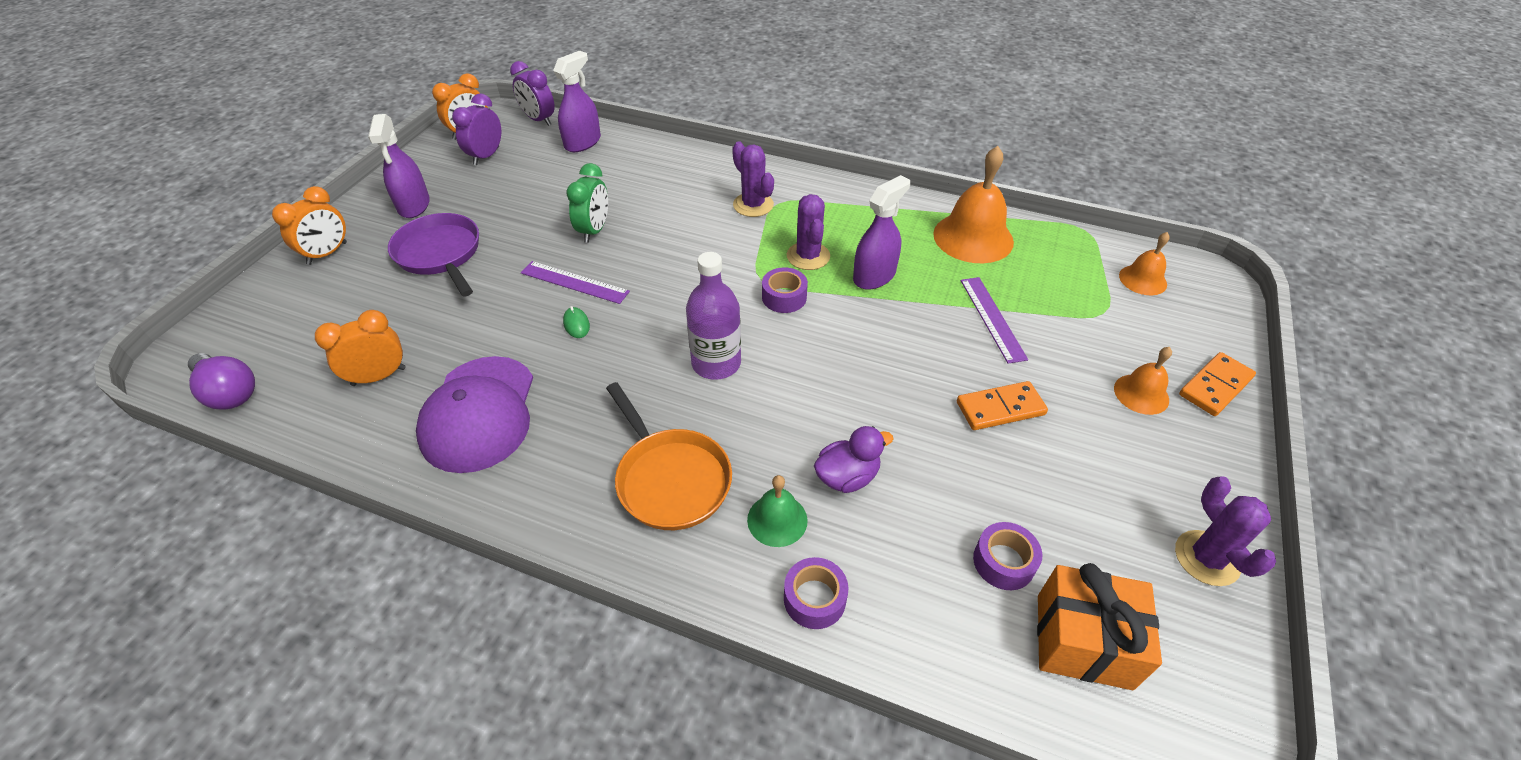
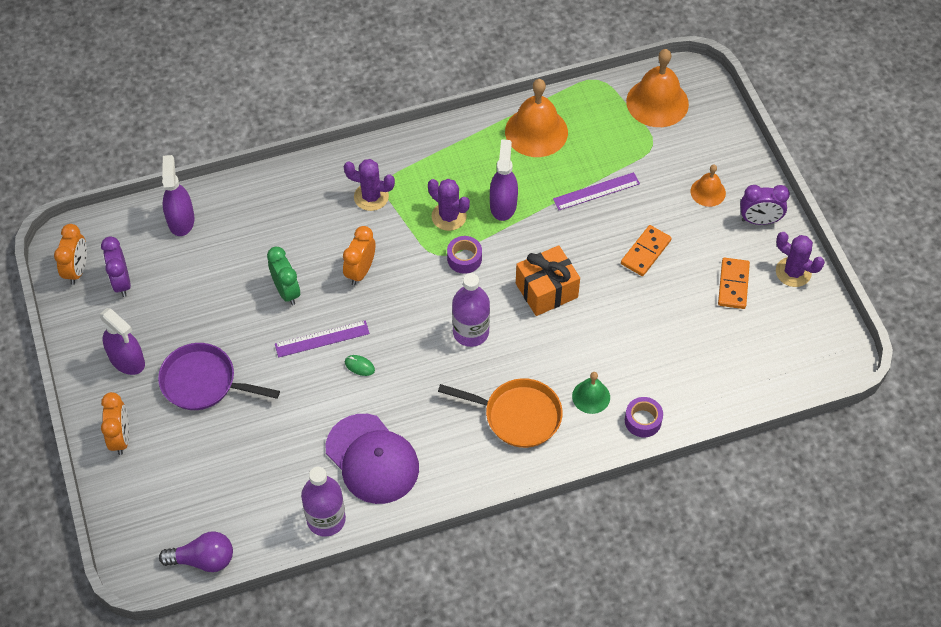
camera: 40 degrees left, 10 degrees up
orange clock [315,310,405,386] -> orange clock moved to [343,226,375,285]
purple clock [510,61,555,126] -> purple clock moved to [740,185,790,225]
purple duck [814,426,894,493] -> none
purple ruler [961,277,1028,364] -> purple ruler turned 60 degrees counterclockwise [553,172,640,210]
purple tape [973,522,1042,590] -> none
orange gift [1037,563,1162,690] -> orange gift moved to [516,245,580,316]
orange bell [1119,232,1170,295] -> orange bell [626,49,689,127], size x1.83
orange domino [1179,352,1256,416] -> orange domino moved to [718,258,750,309]
none -> purple bottle [301,467,346,537]

